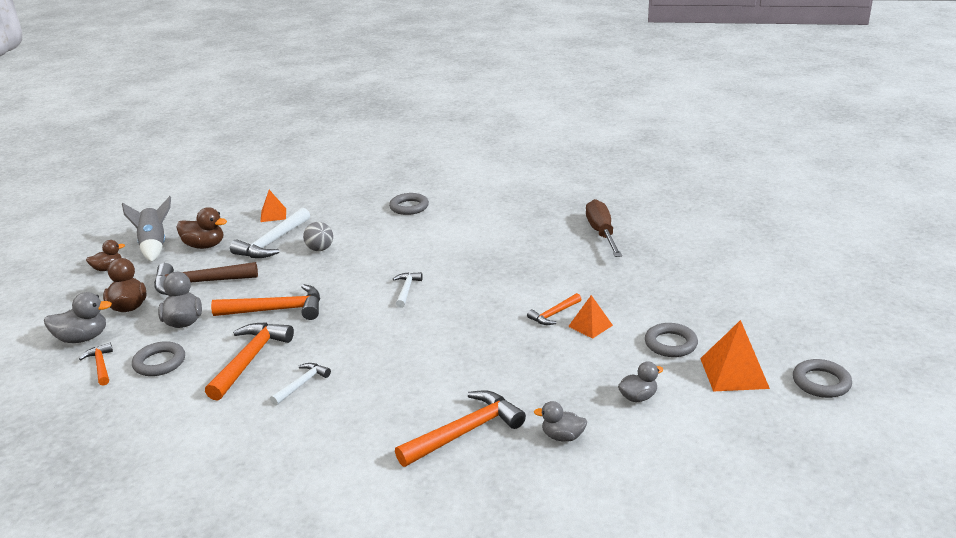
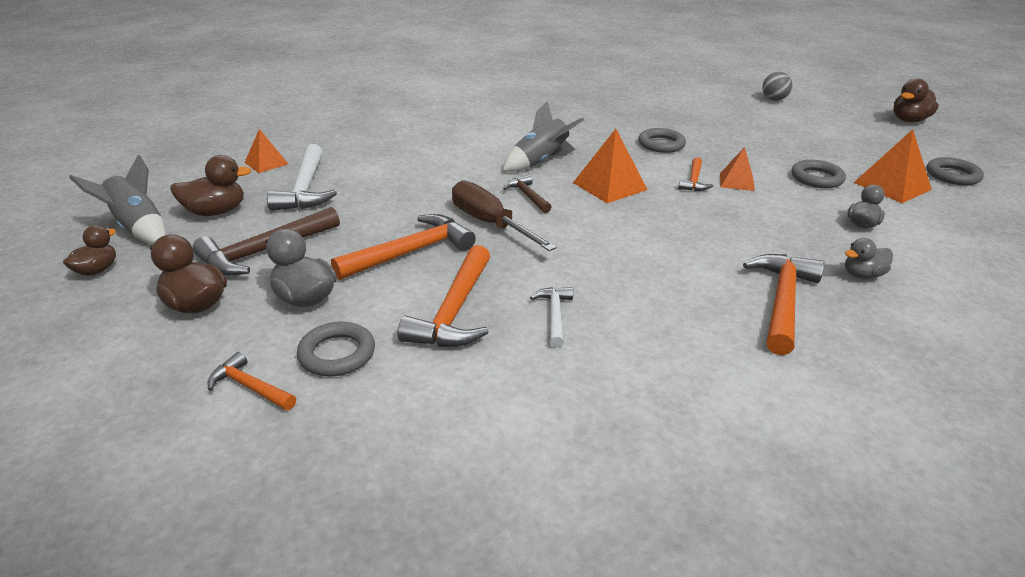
camera: 35 degrees left, 5 degrees up
grey duck [44,292,112,343] -> none
orange hammer [205,322,294,401] -> orange hammer turned 150 degrees counterclockwise [398,245,490,347]
grey ball [303,222,333,251] -> grey ball moved to [762,72,793,101]
grey ring [389,193,429,215] -> grey ring moved to [638,128,686,153]
white hammer [393,272,423,308] -> brown hammer [503,175,551,213]
brown screwdriver [586,199,622,257] -> brown screwdriver moved to [452,180,557,251]
none -> grey rocket [503,101,584,172]
none -> orange pyramid [573,129,648,203]
none -> brown duck [893,78,939,122]

